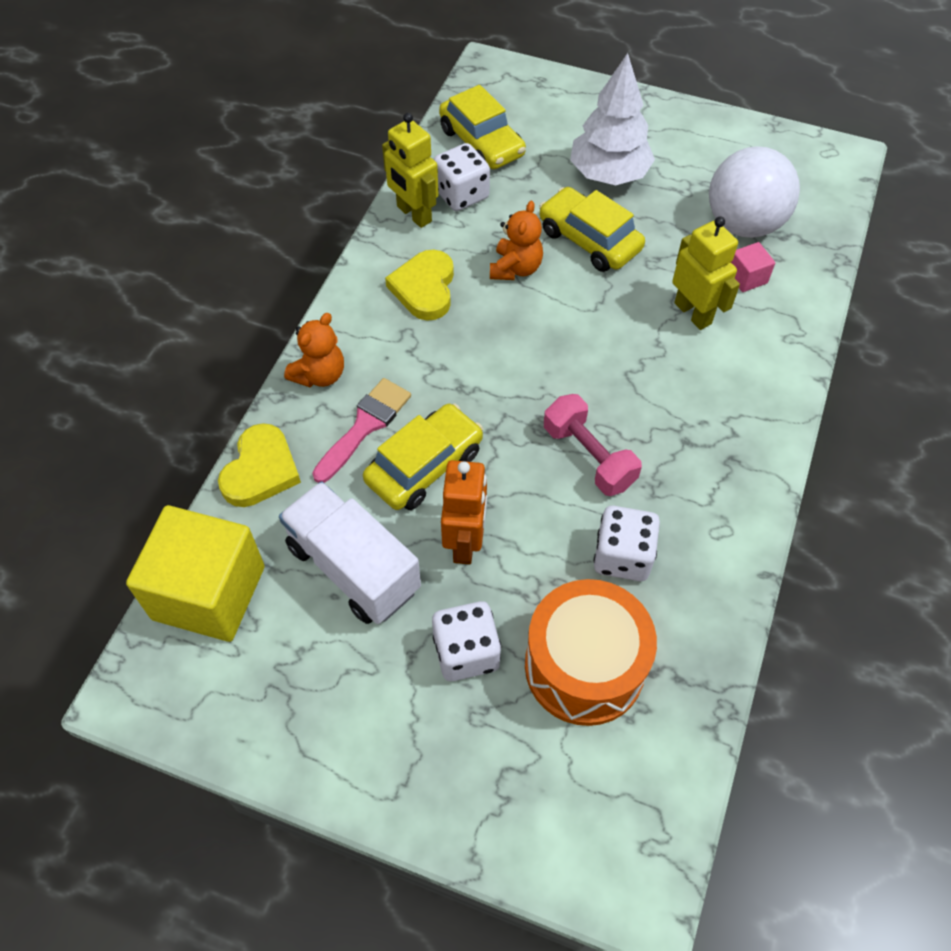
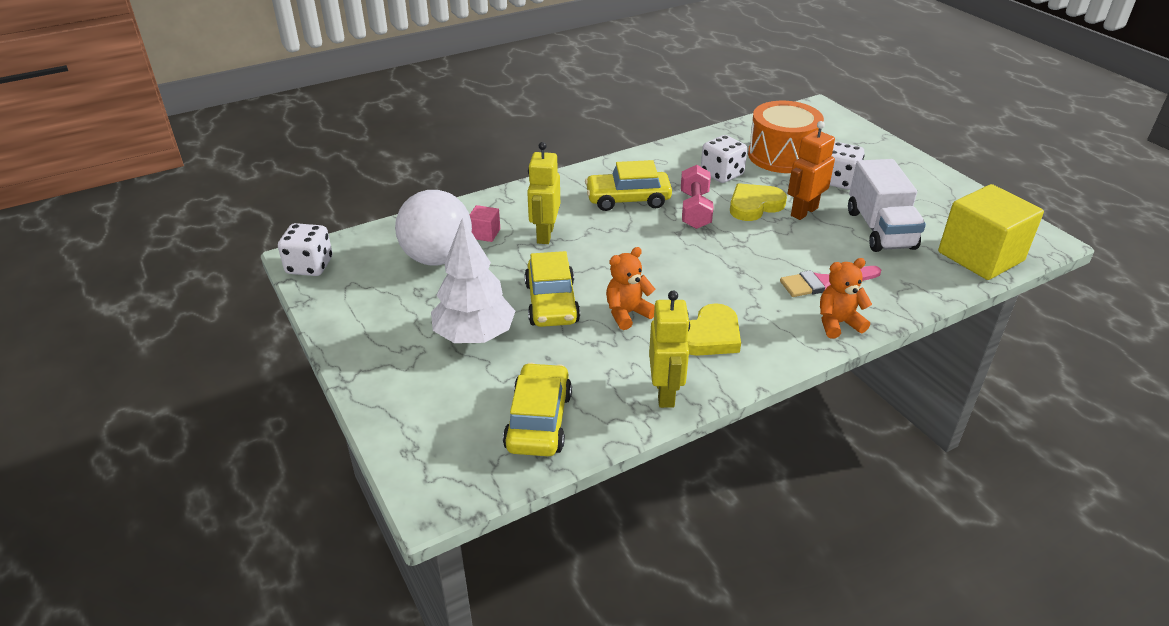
camera: 140 degrees left, 20 degrees down
yellow heart [218,423,301,507] -> yellow heart moved to [730,183,787,221]
yellow car [363,404,483,510] -> yellow car moved to [585,160,672,211]
white dice [433,143,490,211] -> white dice moved to [278,223,333,276]

